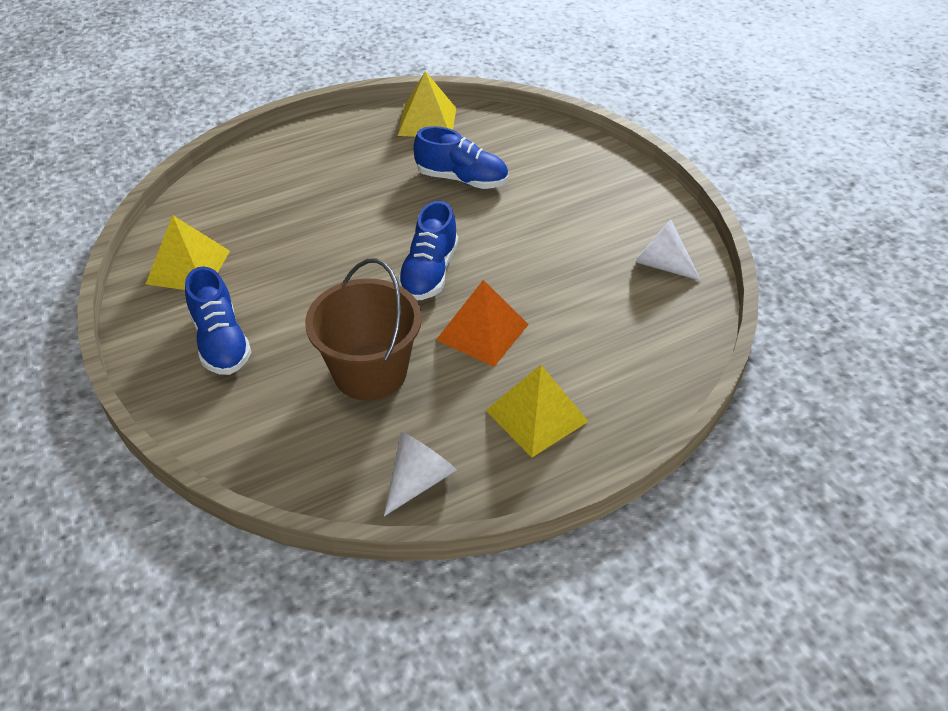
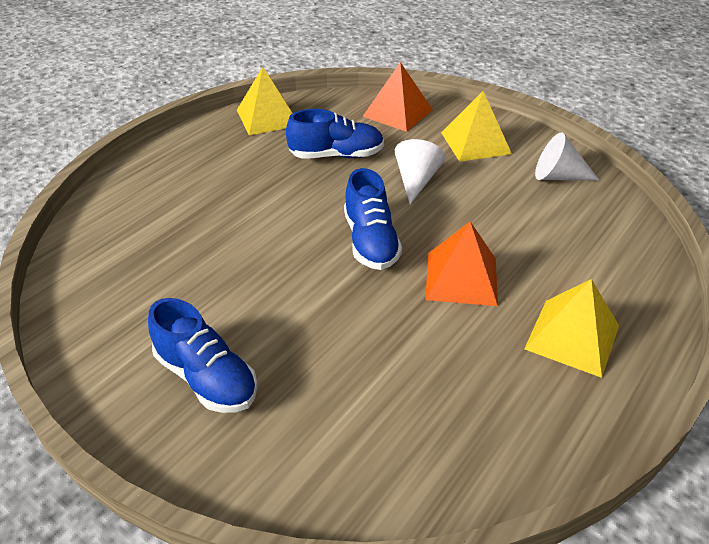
camera: 25 degrees left, 5 degrees down
yellow pyramid [146,215,230,290] -> yellow pyramid moved to [441,91,512,162]
brown bucket [305,258,422,401] -> none
white cone [384,432,457,516] -> white cone moved to [395,139,445,204]
none -> orange pyramid [362,62,433,132]

